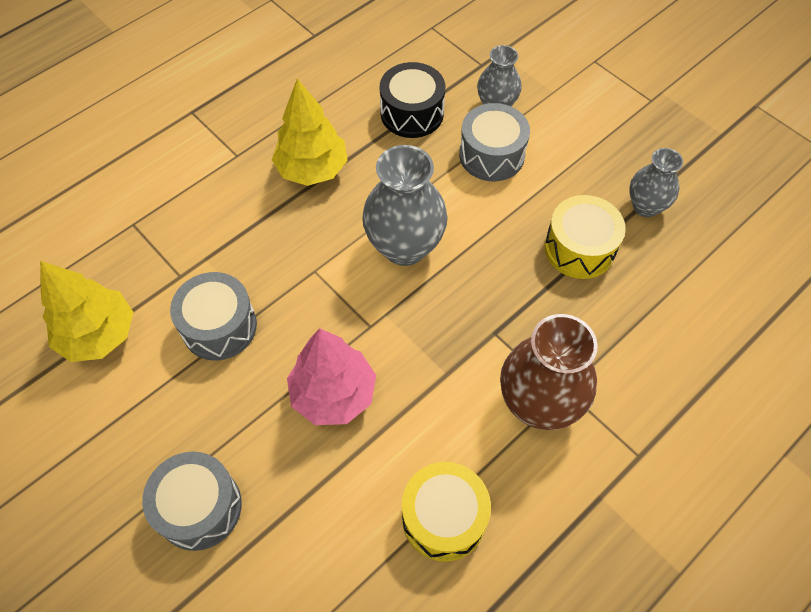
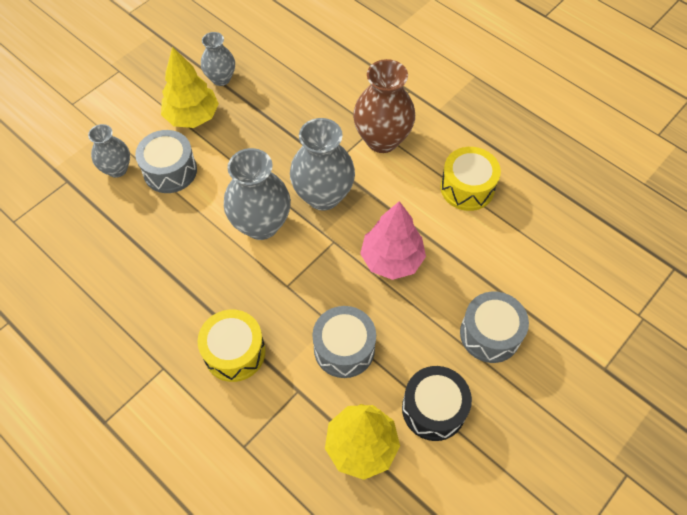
camera: 95 degrees left, 0 degrees up
yellow tree [272,79,348,186] -> yellow tree moved to [161,47,219,128]
black drum [380,62,445,138] -> black drum moved to [402,366,472,441]
yellow drum [545,195,626,279] -> yellow drum moved to [198,310,265,382]
none -> grey vase [290,118,355,211]

